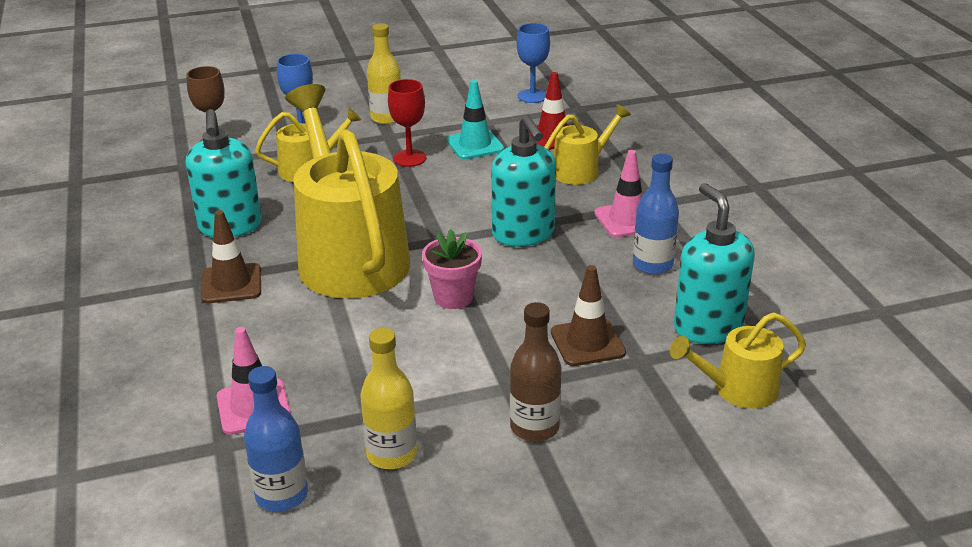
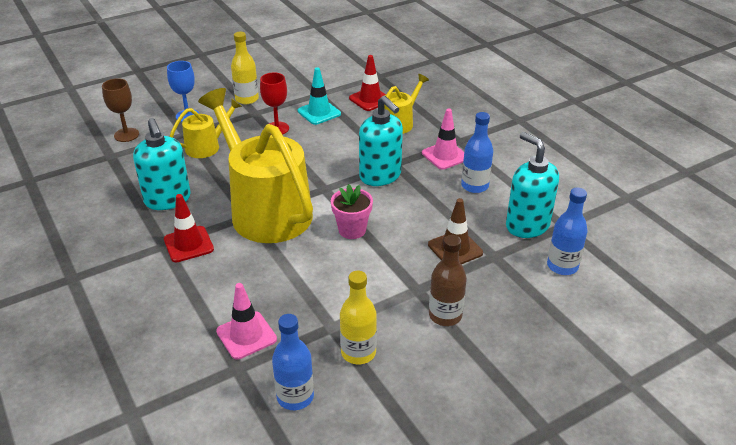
camera: 15 degrees left, 5 degrees up
brown traffic cone [201,210,261,303] -> red traffic cone [164,194,214,262]
blue goblet [517,23,550,103] -> none
yellow watering can [670,312,806,409] -> blue bottle [547,188,588,275]

